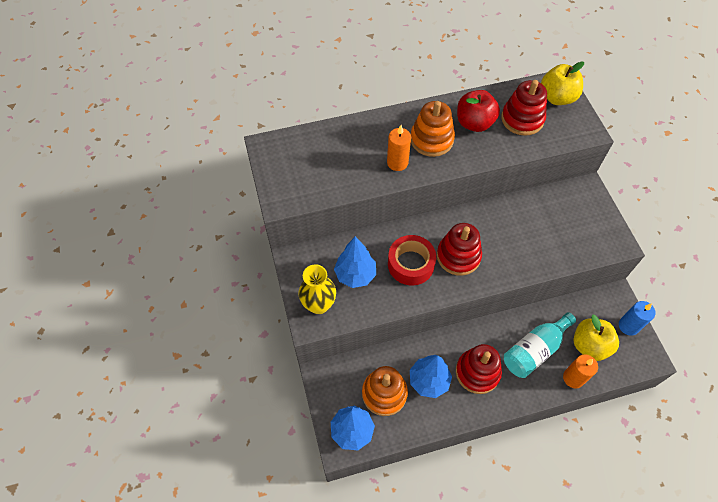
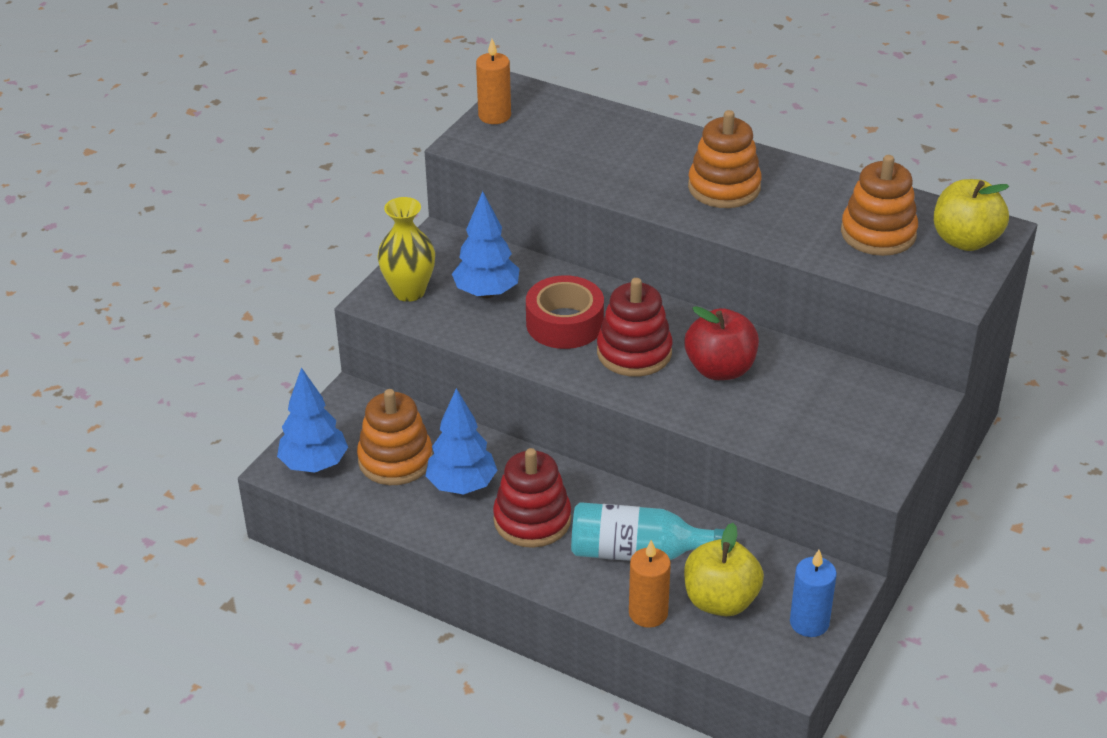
camera: 45 degrees right, 20 degrees down
orange candle [387,125,411,171] -> orange candle moved to [476,39,511,124]
red apple [457,90,500,132] -> red apple moved to [685,306,759,380]
red stacking toy [501,80,547,136] -> orange stacking toy [841,155,918,256]

